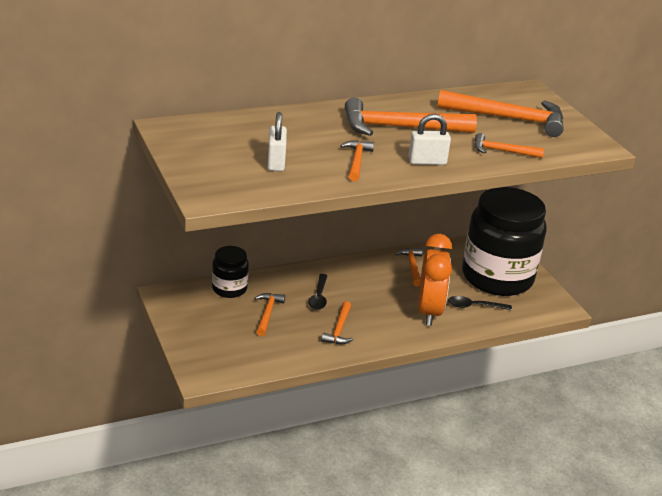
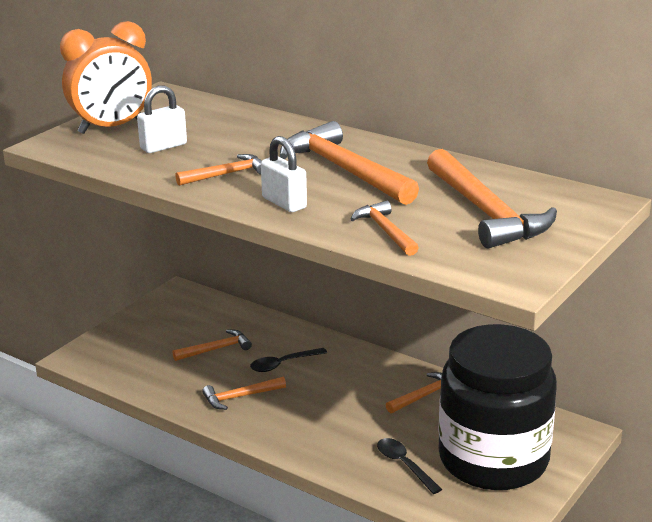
camera: 60 degrees right, 5 degrees down
black jar [212,246,249,298] -> none
orange clock [418,234,452,326] -> orange clock moved to [60,21,152,134]

